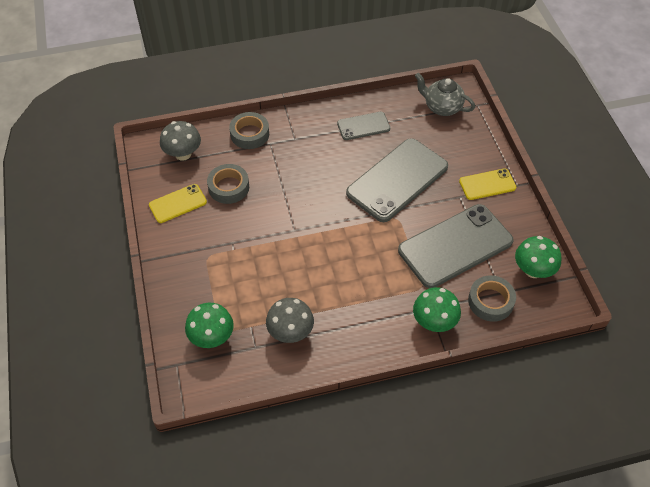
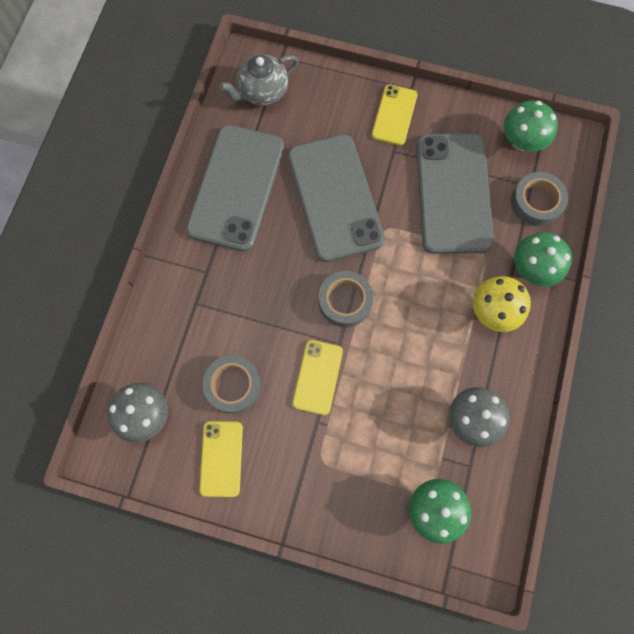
camera: 60 degrees left, 20 degrees up
grey tape [229,112,269,149] -> grey tape moved to [319,271,373,327]
grey phone [337,112,390,140] -> grey phone [186,125,284,252], size x1.95
none -> yellow phone [292,340,343,415]
none -> yellow mushroom [473,276,531,332]

